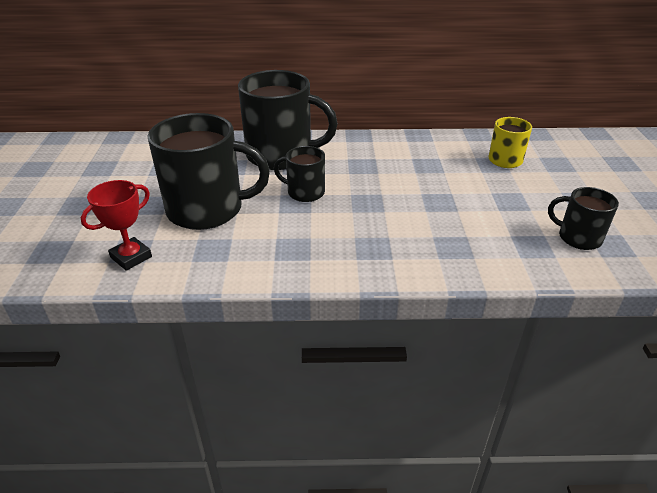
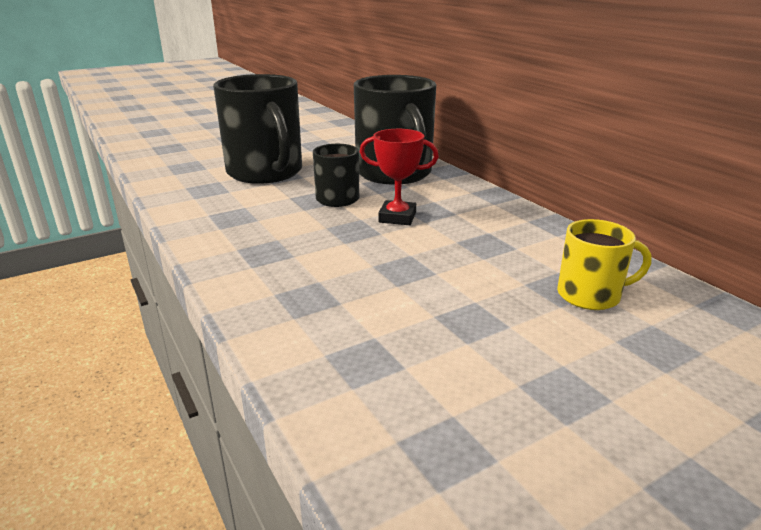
camera: 60 degrees right, 10 degrees down
red trophy [81,180,152,271] -> red trophy moved to [360,129,439,225]
black mug [548,187,619,250] -> none

